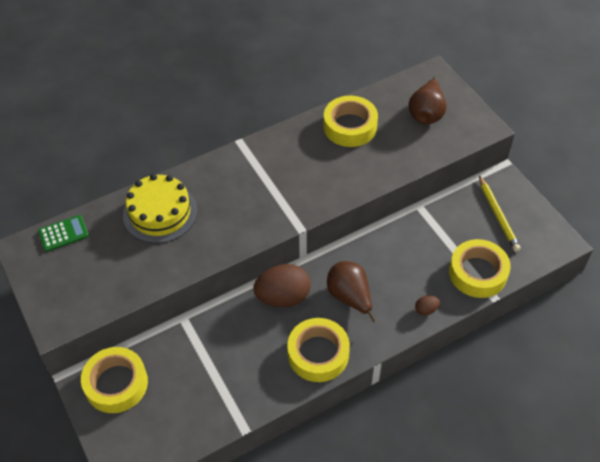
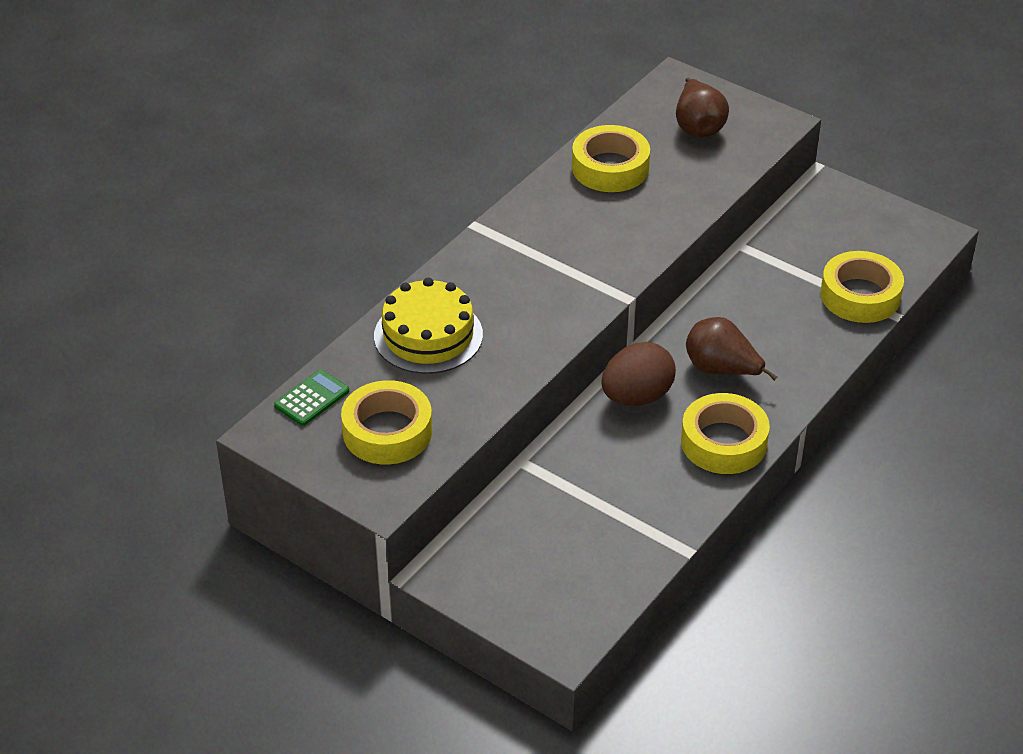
camera: 25 degrees left, 10 degrees down
yellow tape [81,347,148,413] -> yellow tape moved to [341,380,432,465]
brown egg [415,295,440,316] -> none
yellow pencil [479,176,521,252] -> none

